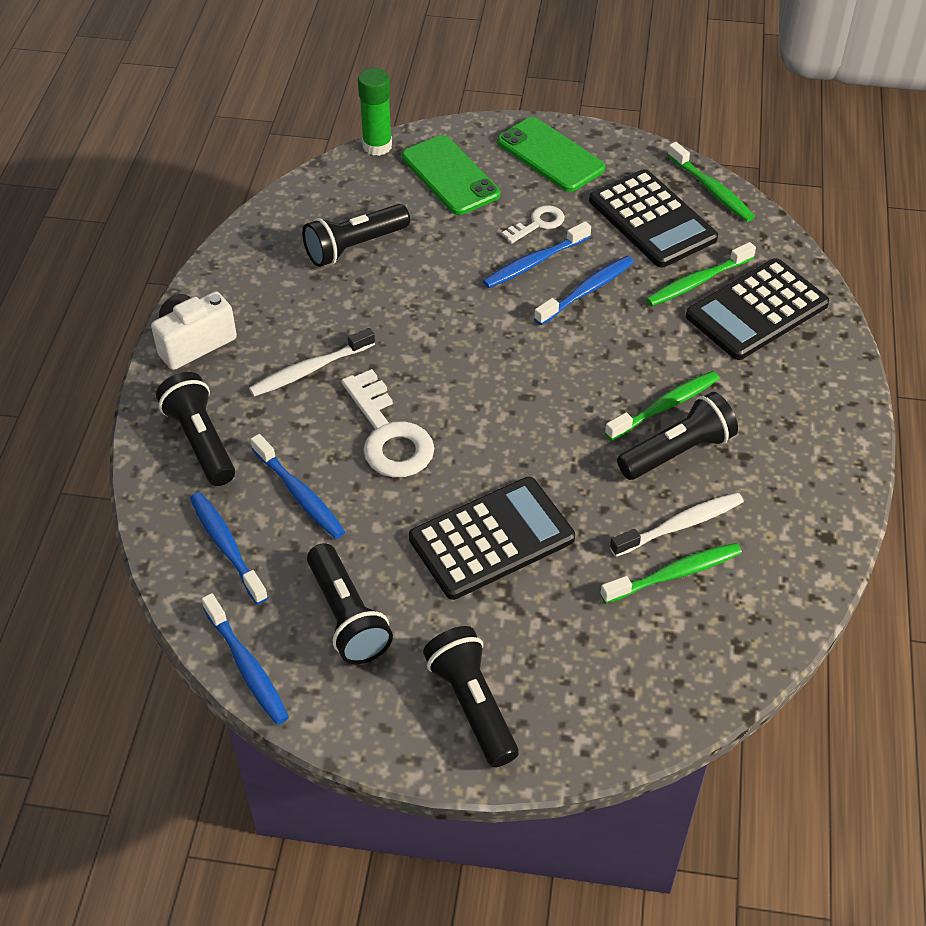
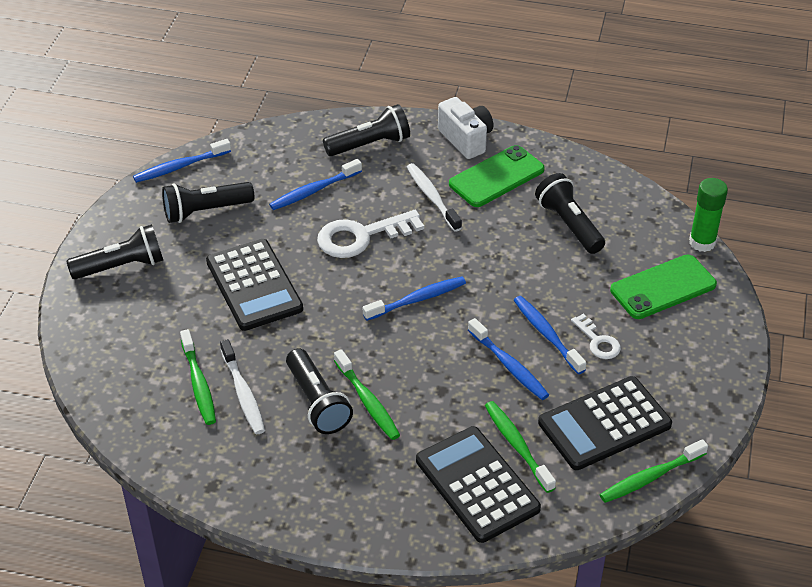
camera: 95 degrees right, 5 degrees down
blue toothbrush [190,492,268,605] -> blue toothbrush moved to [363,276,466,321]
green phone [497,117,606,192] -> green phone moved to [449,145,545,207]

